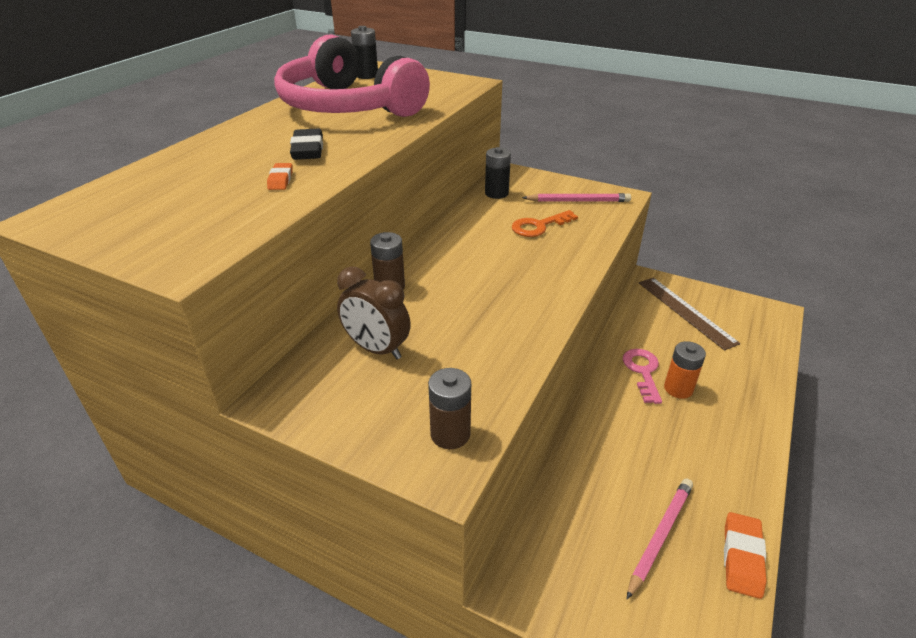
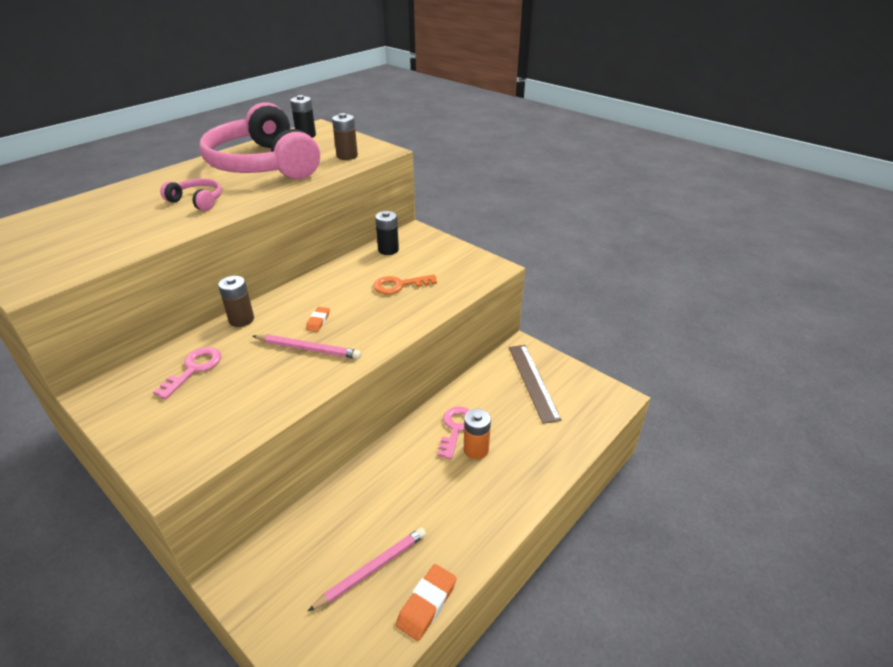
camera: 15 degrees right, 0 degrees up
orange eraser [267,163,293,190] -> orange eraser moved to [306,307,330,332]
black eraser [290,129,323,160] -> pink headphones [160,178,222,211]
brown clock [337,266,411,359] -> pink key [153,347,221,399]
brown battery [428,368,471,449] -> brown battery moved to [332,113,358,160]
pink pencil [522,193,631,202] -> pink pencil moved to [253,335,361,359]

